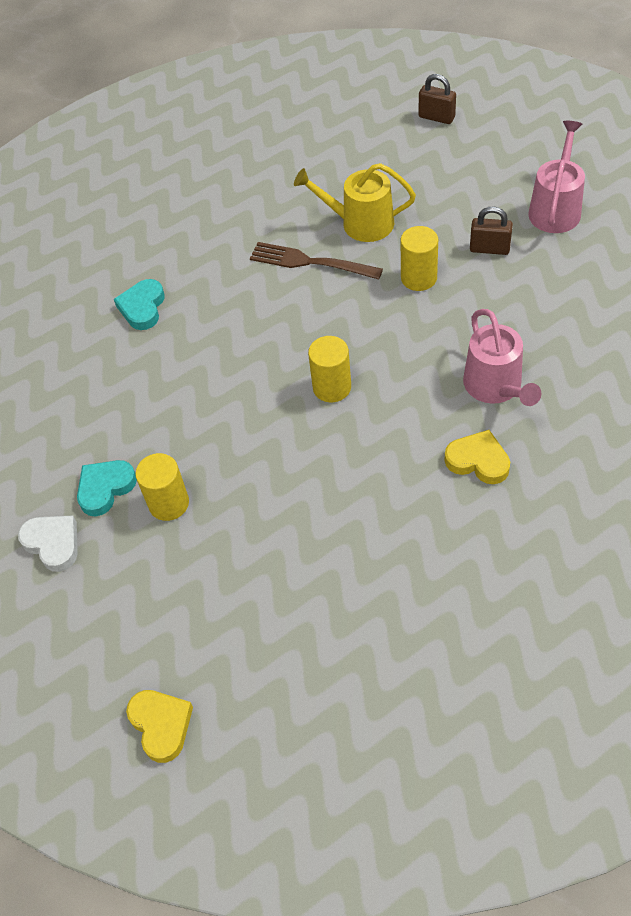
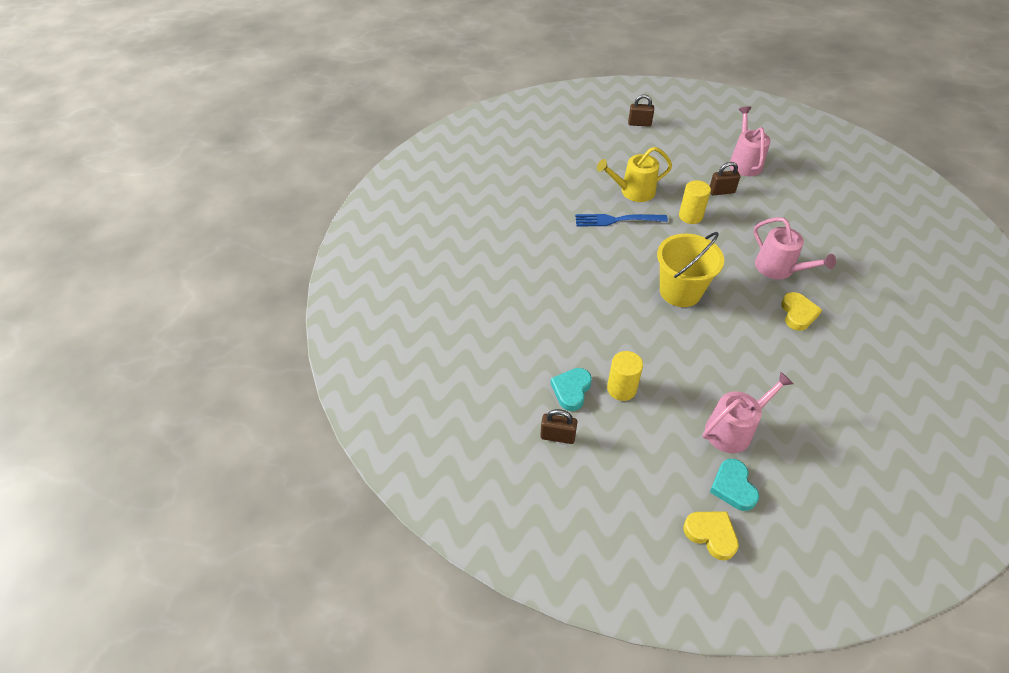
camera: 25 degrees left, 5 degrees down
white heart [18,516,78,572] -> brown padlock [540,409,577,444]
turquoise heart [114,279,164,330] -> turquoise heart moved to [710,459,759,511]
brown fork [250,242,383,280] -> blue fork [575,214,668,227]
yellow cylinder [308,336,351,402] -> yellow bucket [657,232,724,307]
yellow heart [444,430,510,484] -> yellow heart turned 90 degrees clockwise [781,292,822,331]
none -> pink watering can [703,372,794,453]

